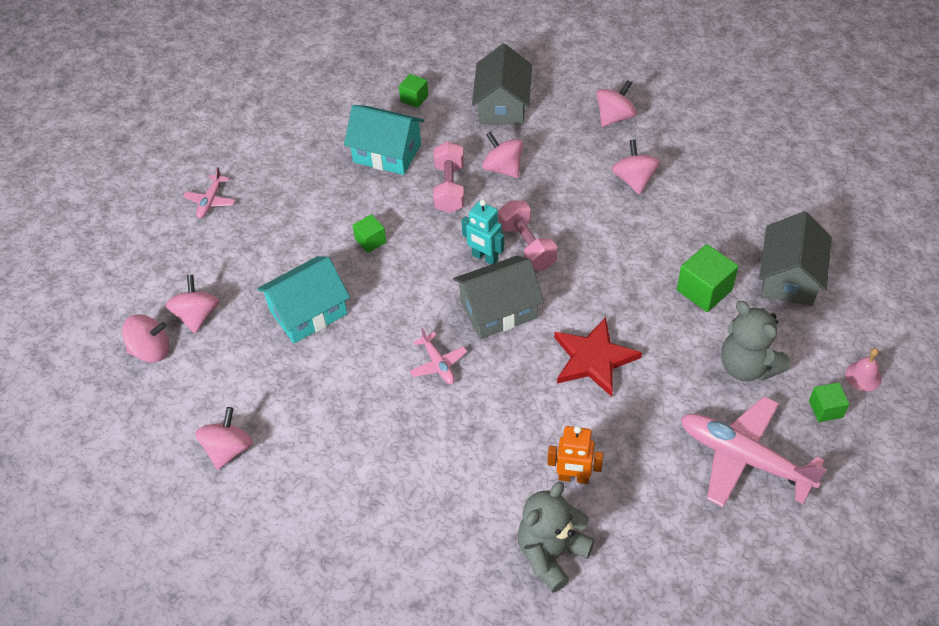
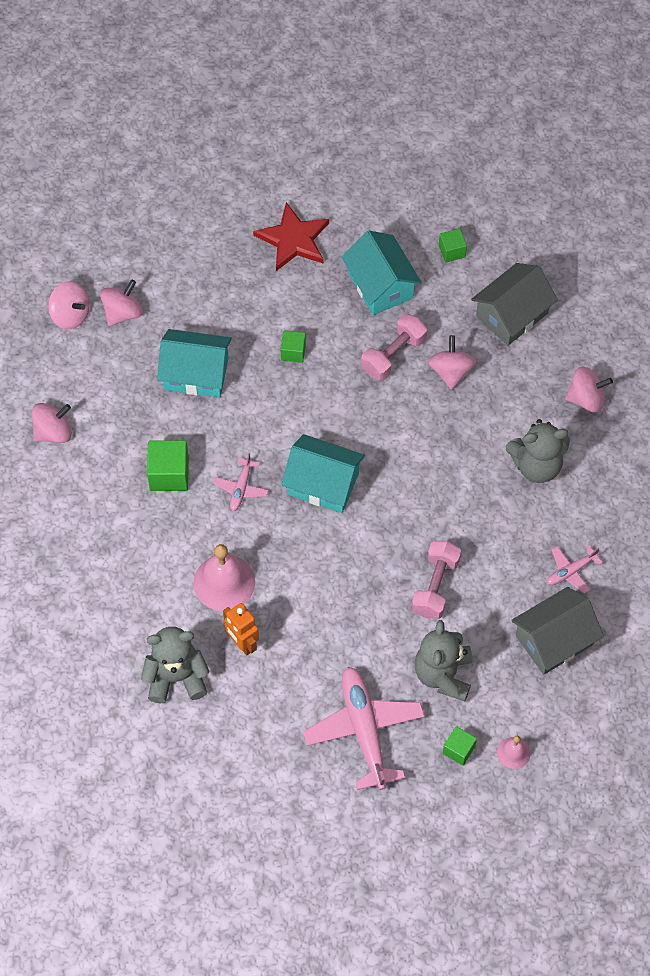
camera: 40 degrees right, 10 degrees up
pink plane [183,167,236,218] -> pink plane moved to [547,546,602,594]
grey house [453,256,544,339] -> turquoise house [281,434,365,513]
turquoise robot [462,200,505,265] -> none
pink dumbbell [498,200,557,270] -> pink dumbbell moved to [412,541,461,619]
red star [554,317,642,397] -> red star moved to [253,202,329,271]
pink spinning top [611,139,661,194] -> grey teddy bear [506,419,570,483]
green cube [677,244,739,312] -> green cube moved to [147,440,189,491]
none -> pink bell [193,544,255,611]

